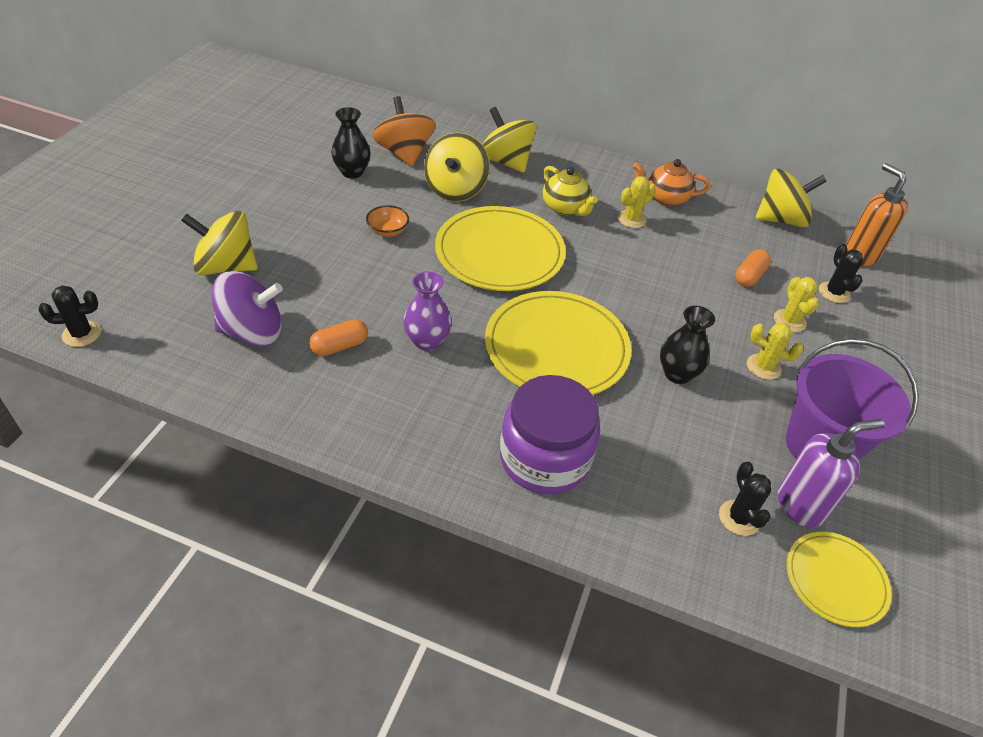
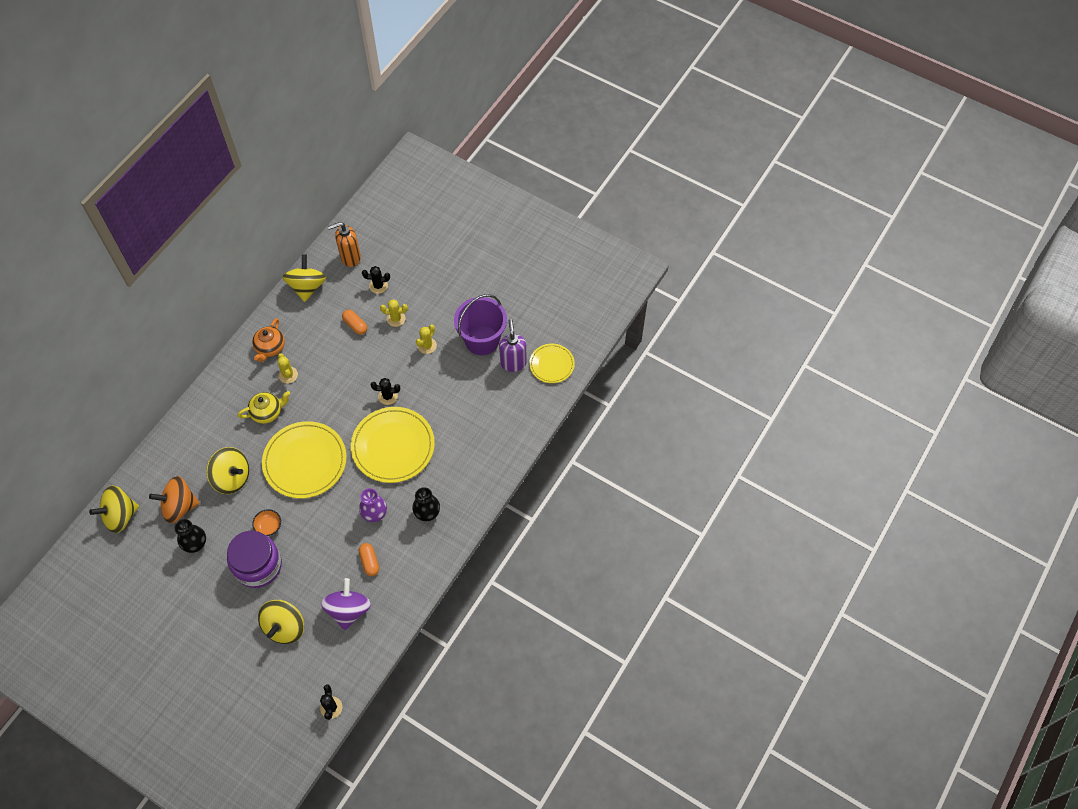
camera: 75 degrees left, 15 degrees up
yellow spinning top [482,107,537,173] -> yellow spinning top moved to [89,485,139,533]
purple jar [500,375,600,494] -> purple jar moved to [227,531,282,588]
black vase [660,306,715,384] -> black vase moved to [412,487,440,521]
black cactus [719,462,771,536] -> black cactus moved to [371,378,400,405]

